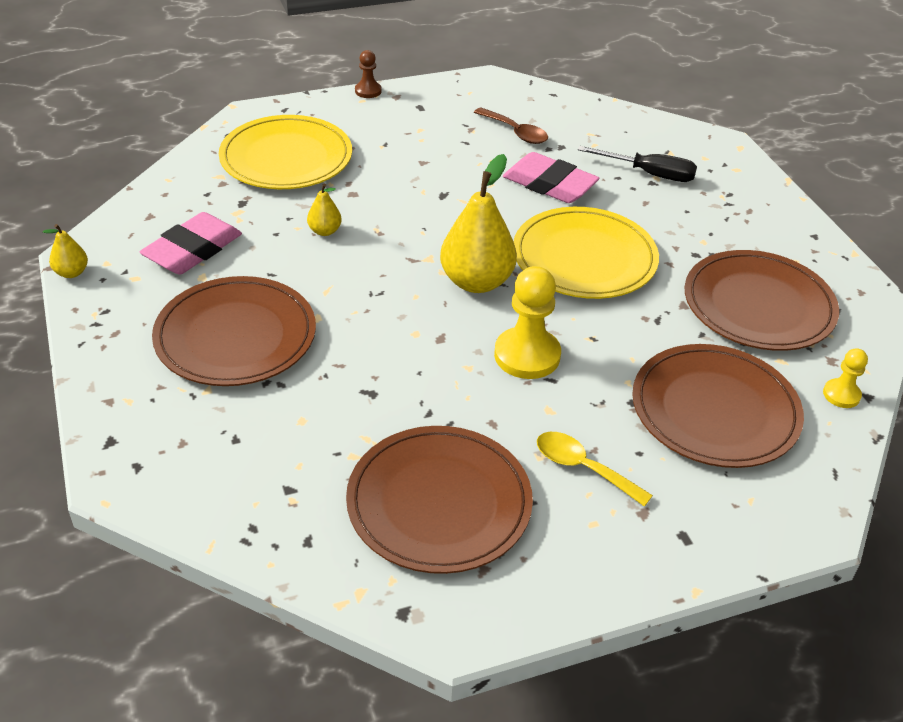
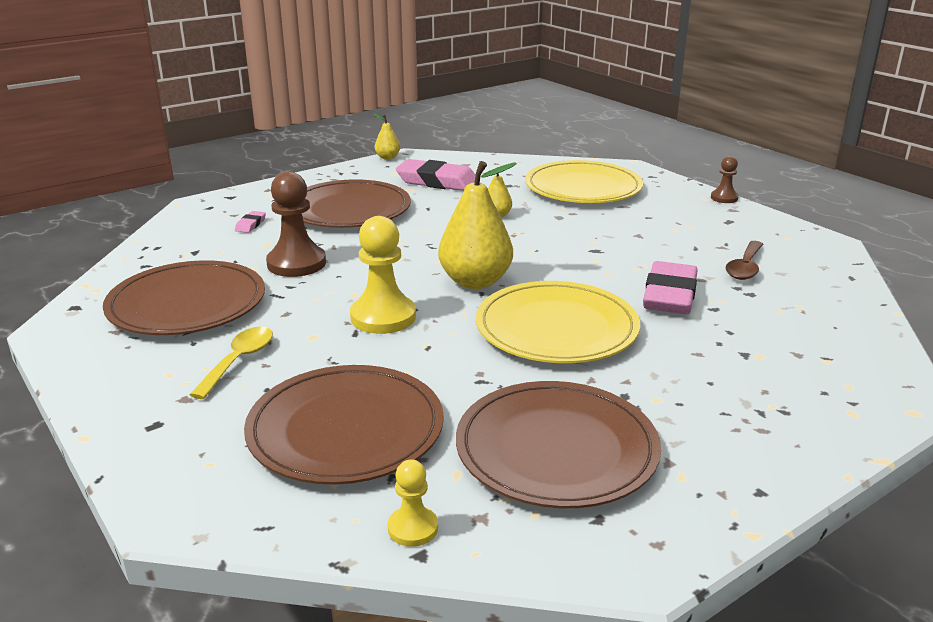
camera: 75 degrees right, 15 degrees down
black screwdriver [577,146,697,182] -> none
none -> pink eraser [235,211,266,233]
none -> brown pawn [266,171,326,277]

